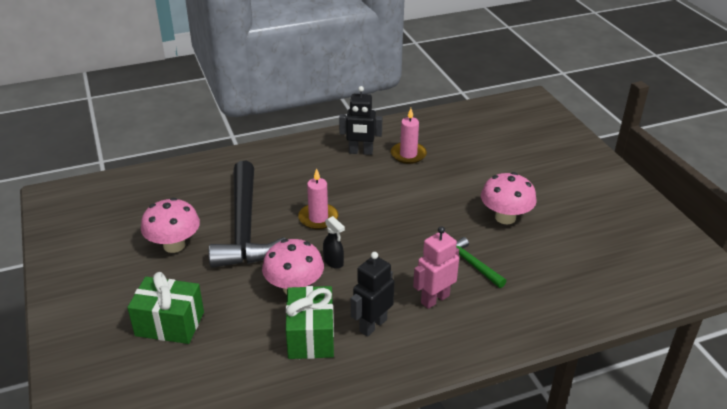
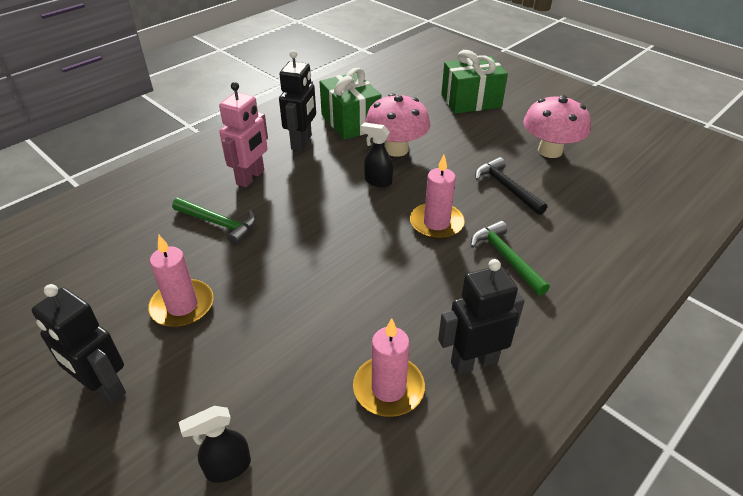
camera: 155 degrees right, 5 degrees up
black hammer [209,161,285,268] -> black hammer [475,157,547,215], size x0.46
pink mushroom [481,172,537,224] -> pink candle [148,235,213,327]
none -> black robot [32,284,126,405]
none -> black spray bottle [178,406,251,483]
none -> green hammer [471,221,550,296]

